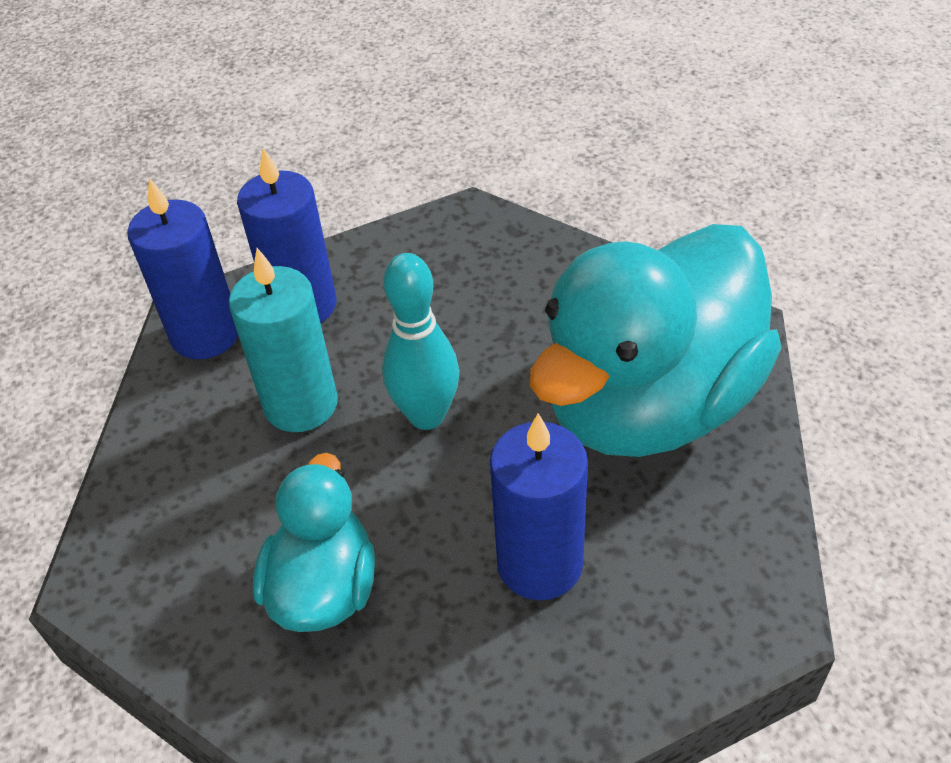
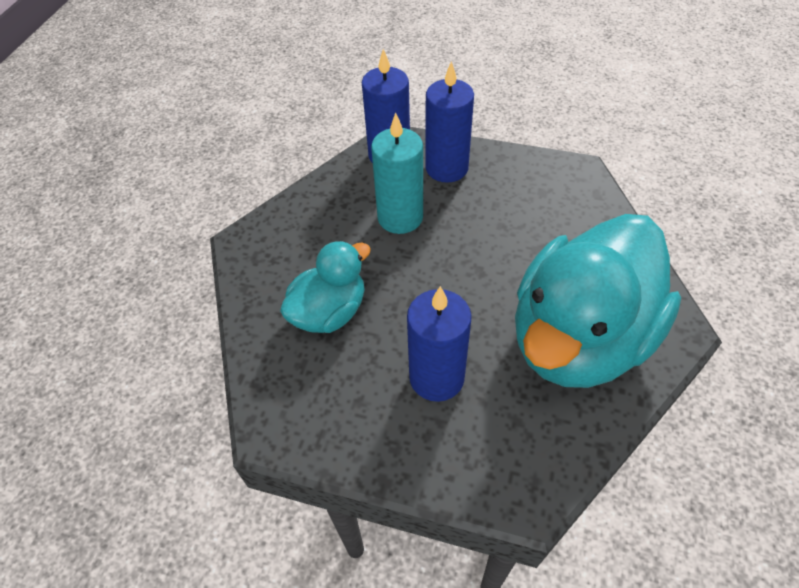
camera: 40 degrees right, 5 degrees up
turquoise bowling pin [382,253,459,430] -> none
turquoise duck [530,224,782,457] -> turquoise duck turned 45 degrees counterclockwise [515,214,681,388]

